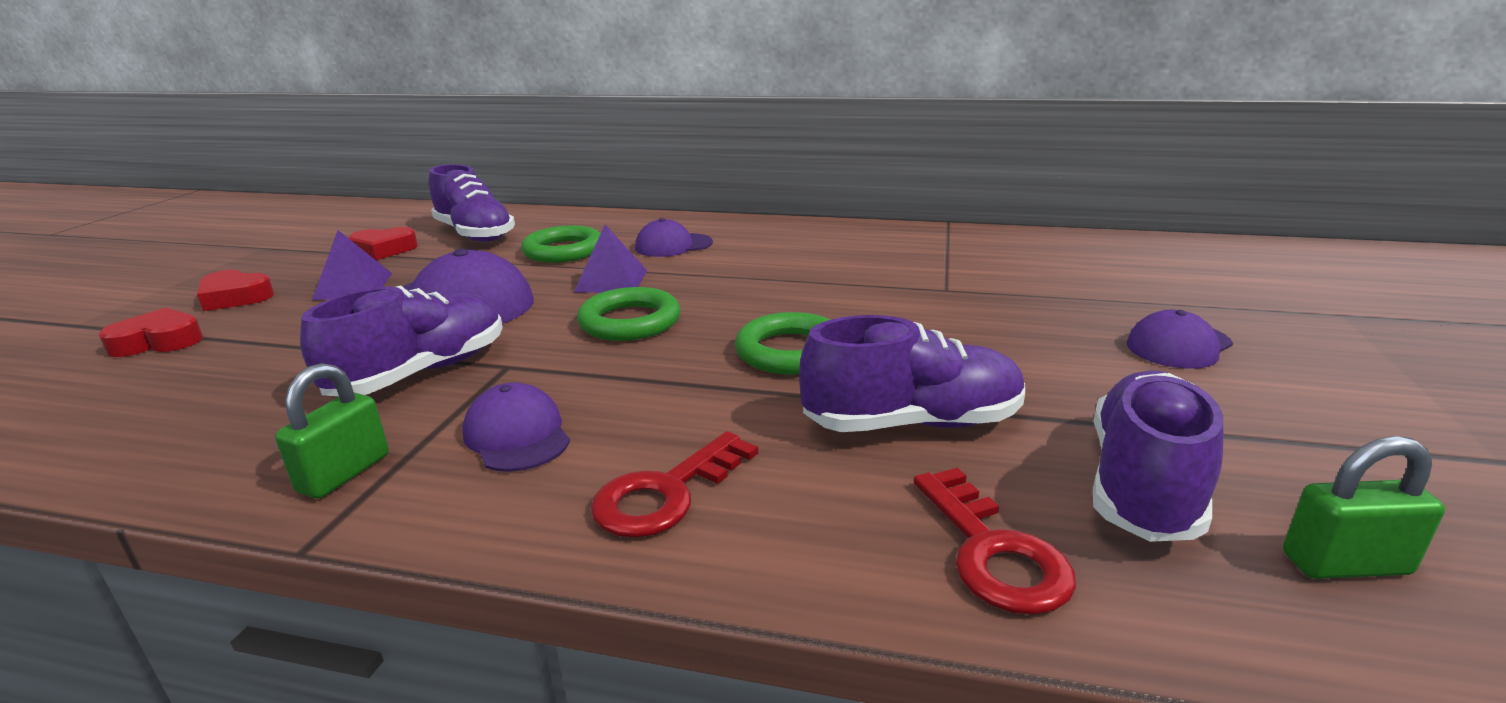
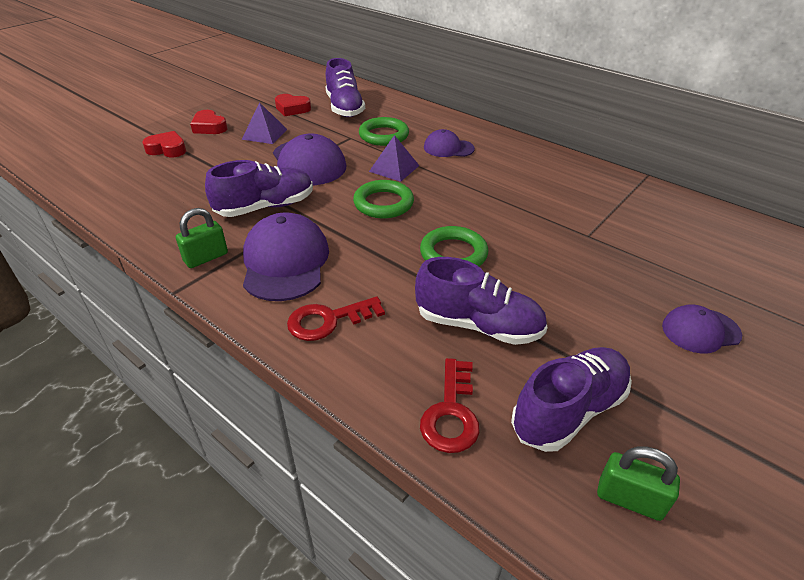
camera: 25 degrees right, 15 degrees up
purple cap [462,382,570,472] -> purple cap [243,212,329,301], size x1.72

